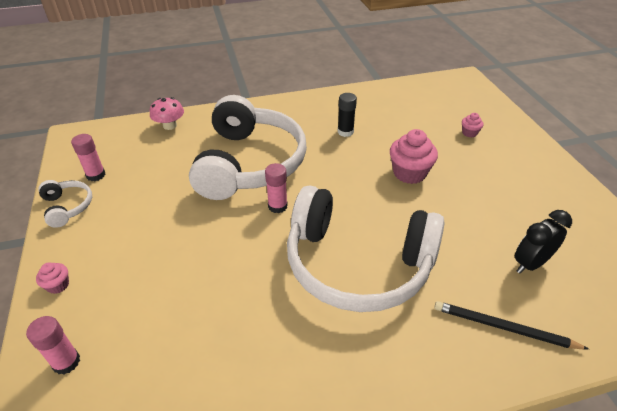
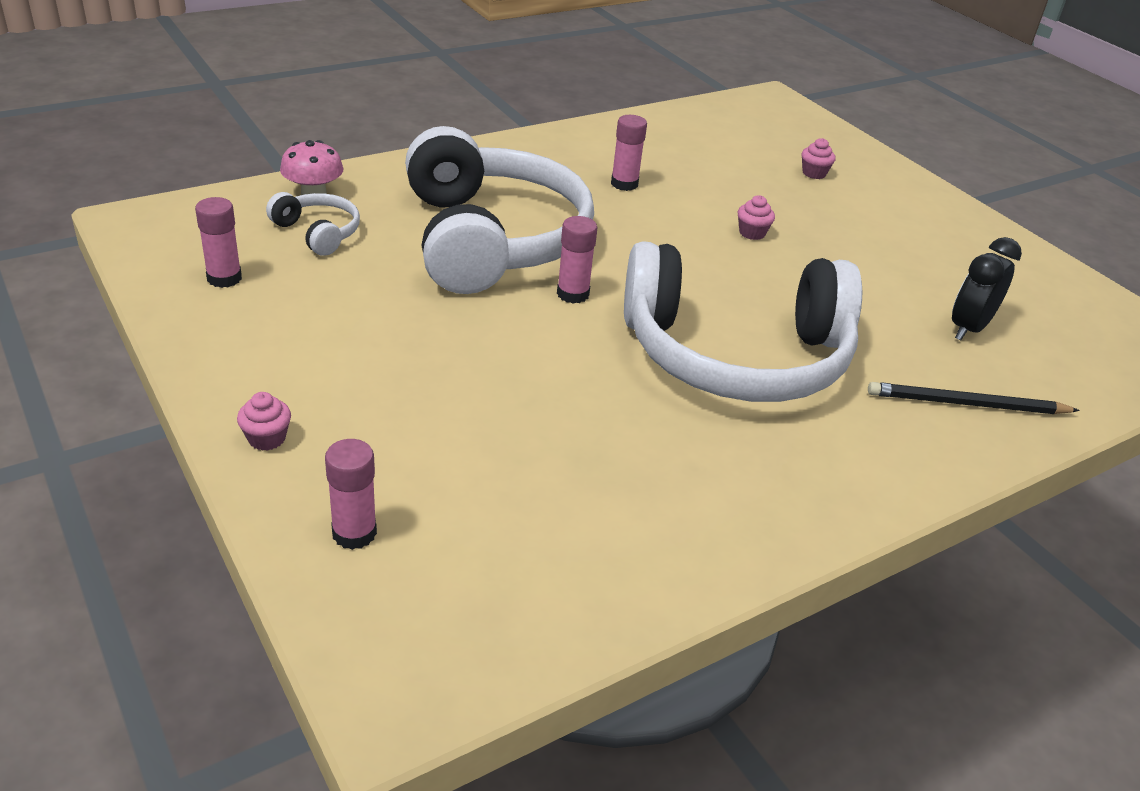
camera: 20 degrees left, 5 degrees down
white headphones [38,180,92,228] -> white headphones moved to [266,192,360,256]
black glue stick [338,93,357,137] -> pink glue stick [611,115,647,191]
pink cupcake [390,129,438,184] -> pink cupcake [738,195,775,240], size x0.50

